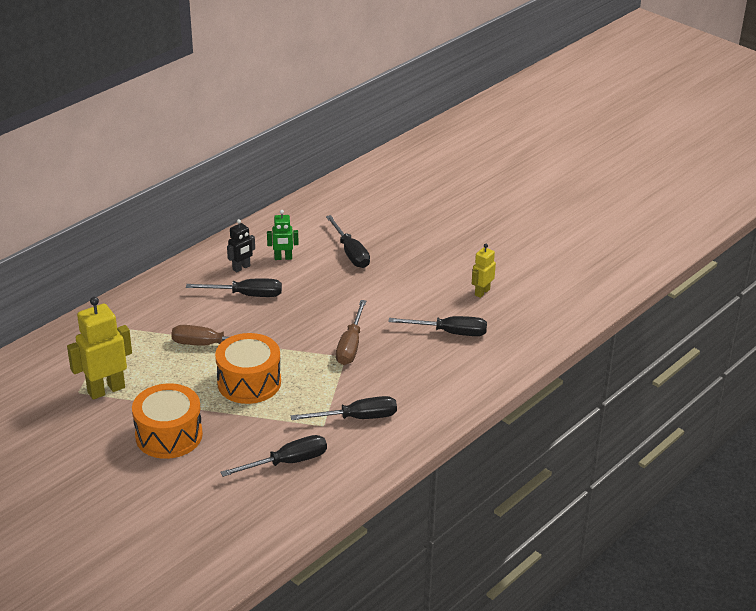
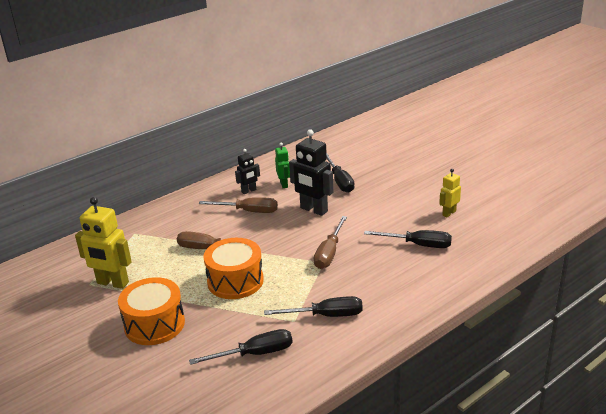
camera: 10 degrees right, 5 degrees down
yellow robot [67,297,132,400] -> yellow robot turned 135 degrees counterclockwise [75,197,132,289]
black screwdriver [186,278,282,297] -> brown screwdriver [199,197,278,213]
green robot [267,210,299,260] -> green robot turned 105 degrees counterclockwise [275,143,290,188]
none -> black robot [289,129,333,216]

